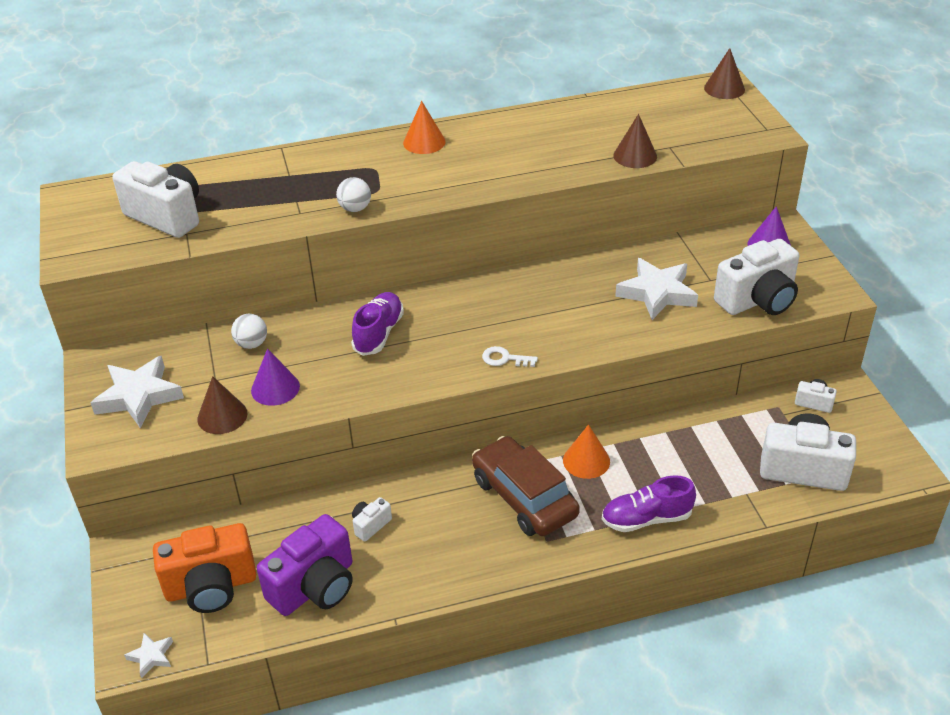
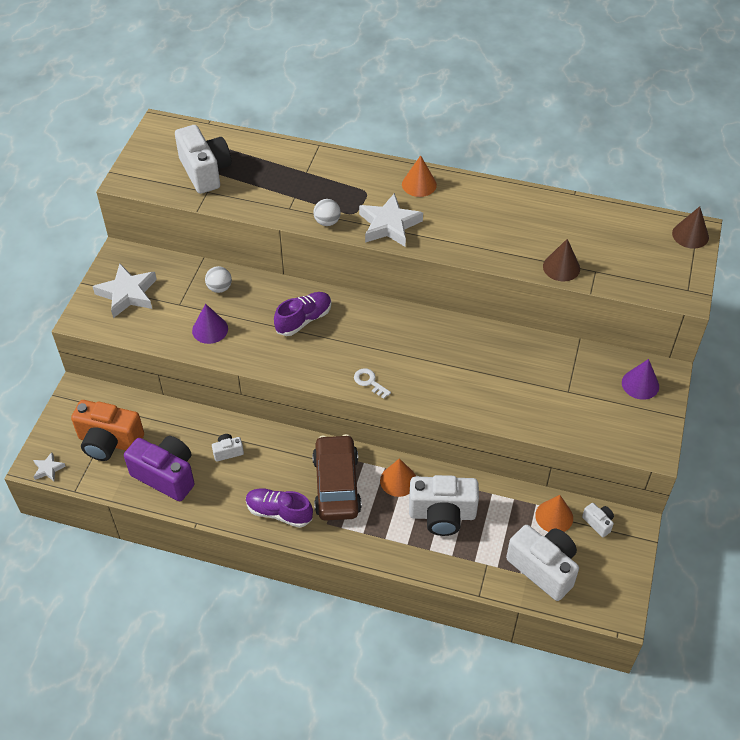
camera: 30 degrees right, 10 degrees up
brown cone [197,376,247,434] -> none
purple camera [257,514,353,616] -> purple camera turned 135 degrees counterclockwise [124,436,195,501]
purple shoe [602,475,696,532] -> purple shoe moved to [246,488,313,528]
white star [615,258,698,320] -> white star moved to [359,193,423,247]
white camera [714,239,799,315] -> white camera moved to [409,475,479,536]
none -> orange cone [535,495,573,532]

